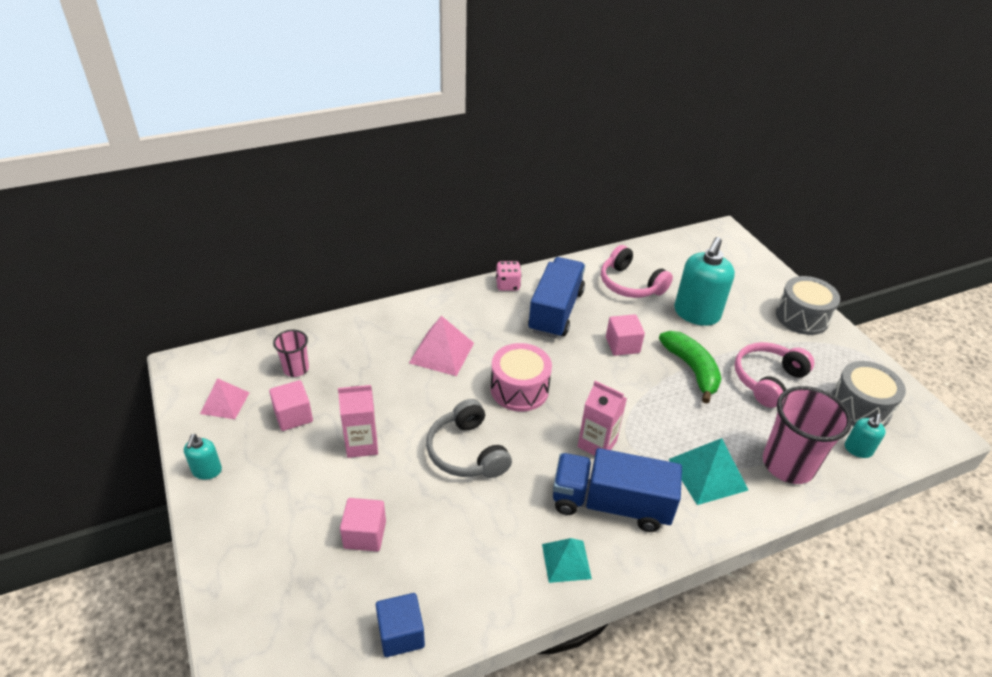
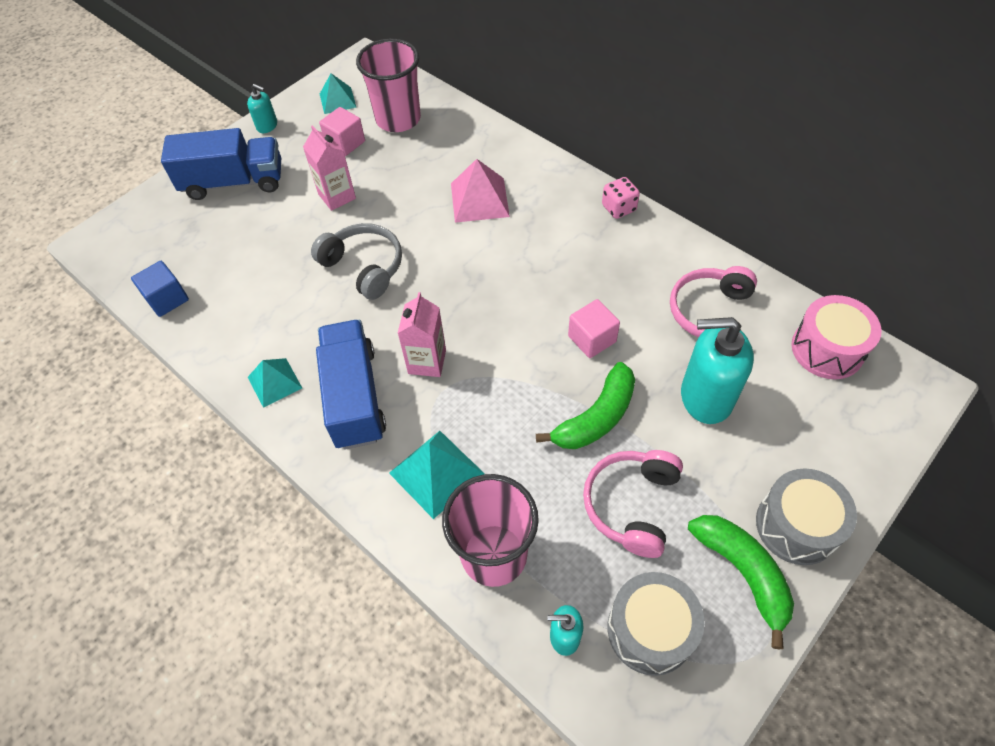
camera: 70 degrees right, 15 degrees up
turquoise soap dispenser [184,434,222,480] -> turquoise soap dispenser turned 135 degrees counterclockwise [247,84,277,133]
pink pyramid [200,378,250,419] -> turquoise pyramid [320,73,356,114]
pink cup [273,330,309,377] -> pink cup [356,39,421,132], size x1.87
pink cube [340,498,386,551] -> none
grey headphones [426,399,512,478] -> grey headphones turned 90 degrees clockwise [311,223,402,300]
pink drum [491,343,552,412] -> pink drum moved to [791,295,882,379]
blue truck [528,257,585,338] -> blue truck moved to [161,128,281,200]
pink headphones [735,342,814,408] -> pink headphones turned 90 degrees counterclockwise [583,450,683,558]
none -> green banana [688,515,794,650]

